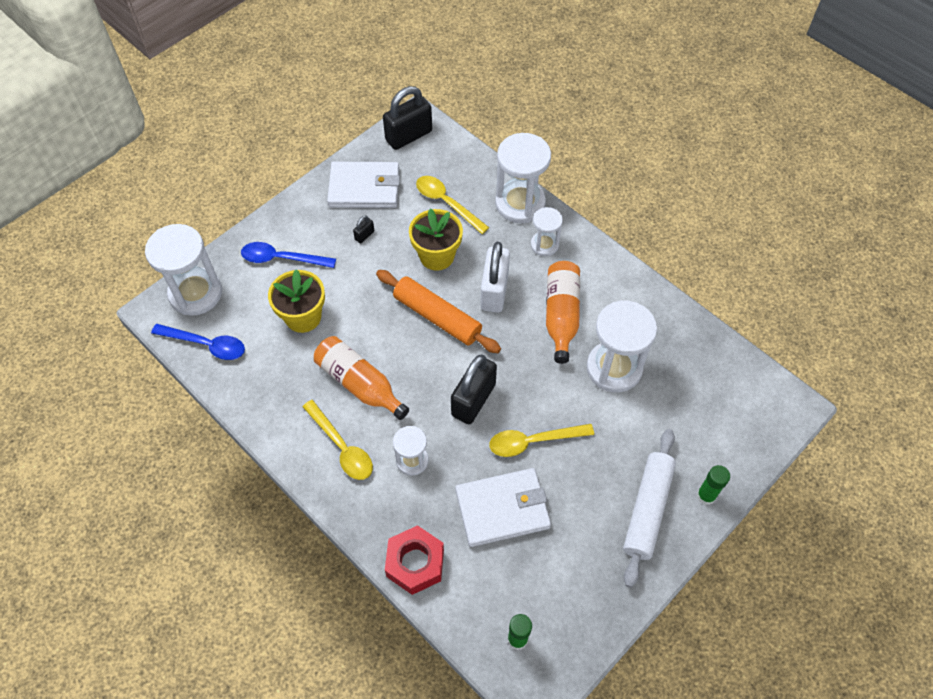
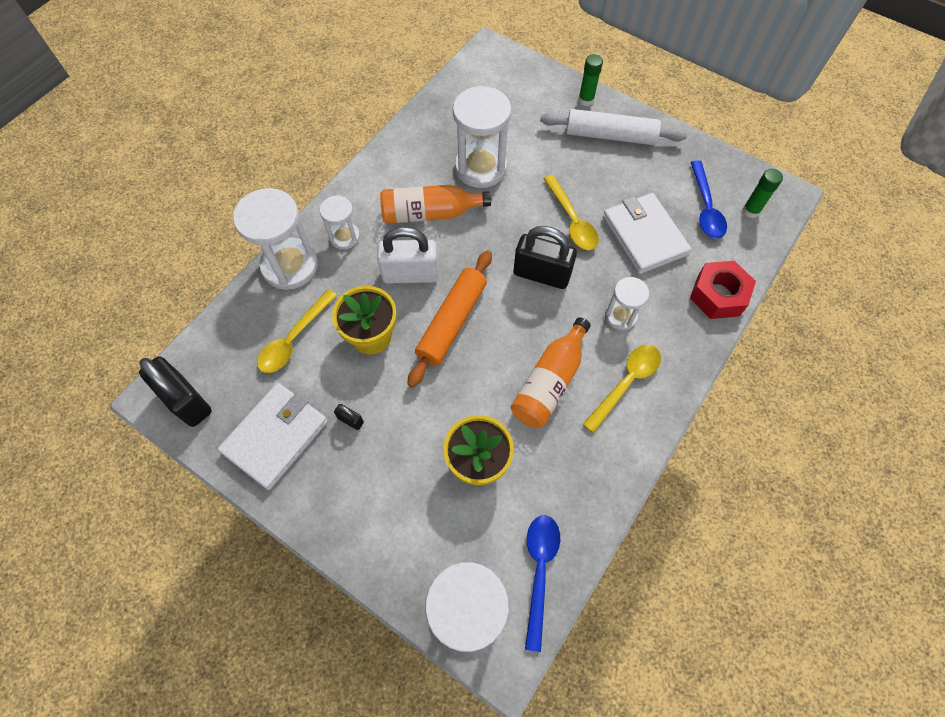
camera: 100 degrees left, 5 degrees up
blue spoon [241,242,336,268] -> blue spoon moved to [690,160,727,239]
white wallet [327,162,400,208] -> white wallet turned 45 degrees clockwise [217,383,328,490]

